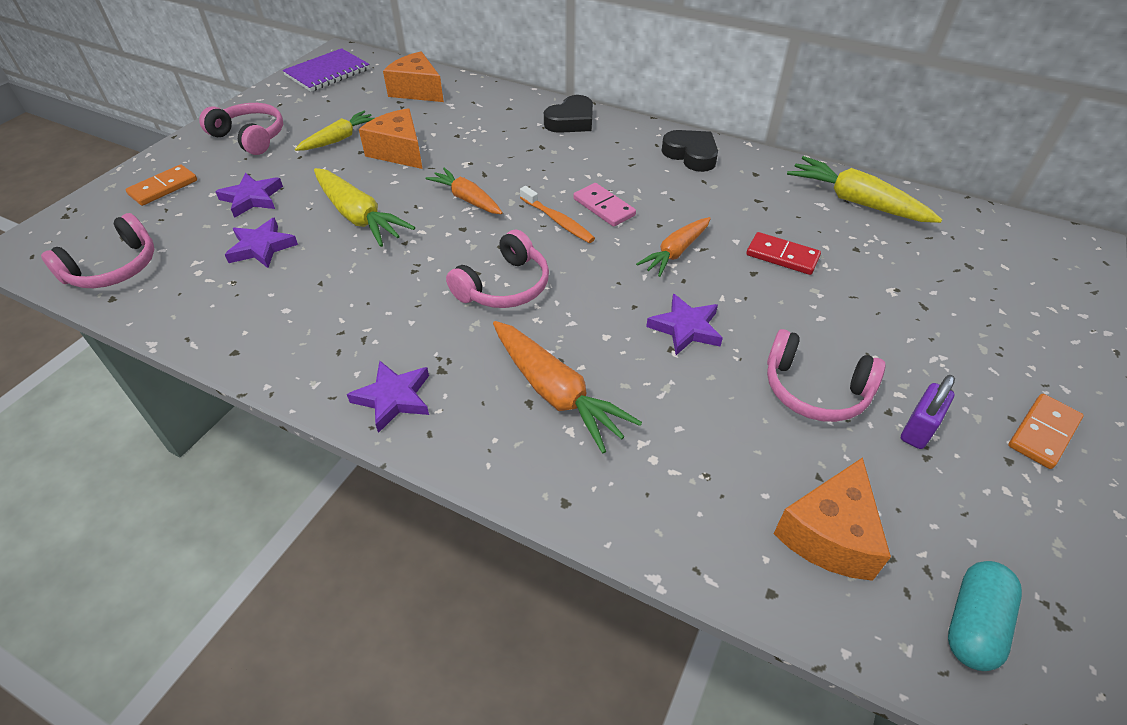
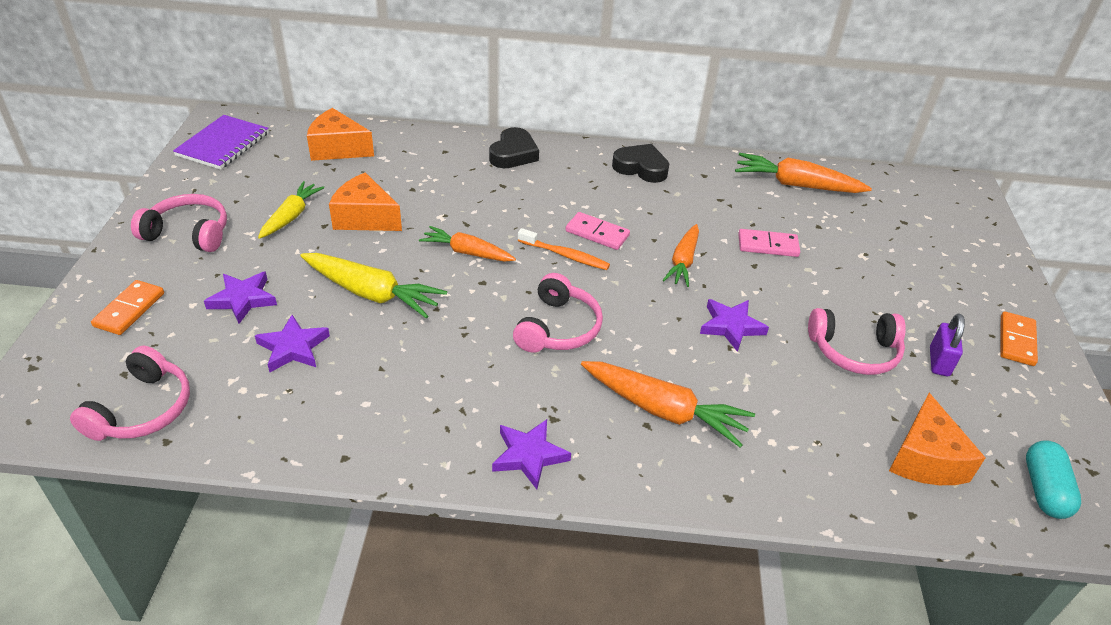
camera: 25 degrees left, 5 degrees down
red domino [746,232,821,275] -> pink domino [738,229,800,257]
yellow carrot [787,156,942,223] -> orange carrot [735,153,872,193]

